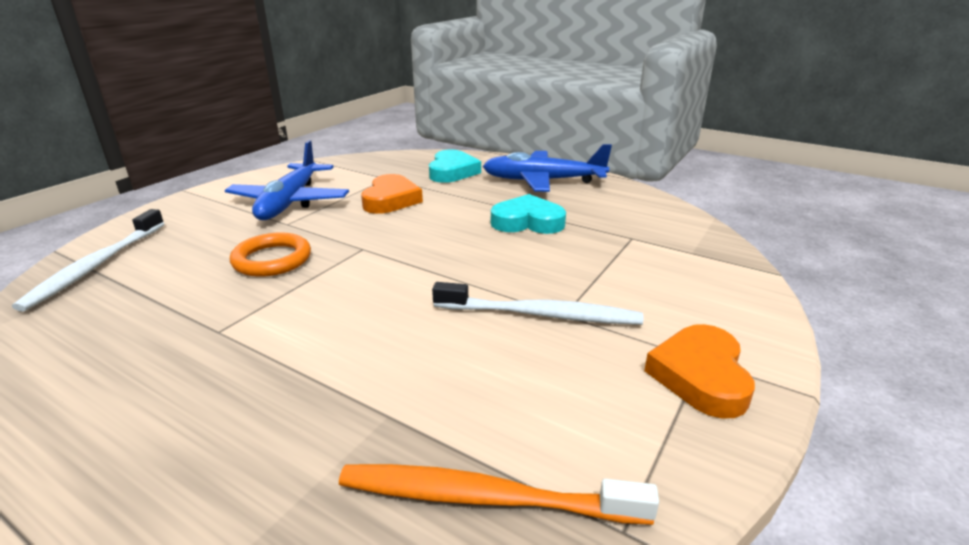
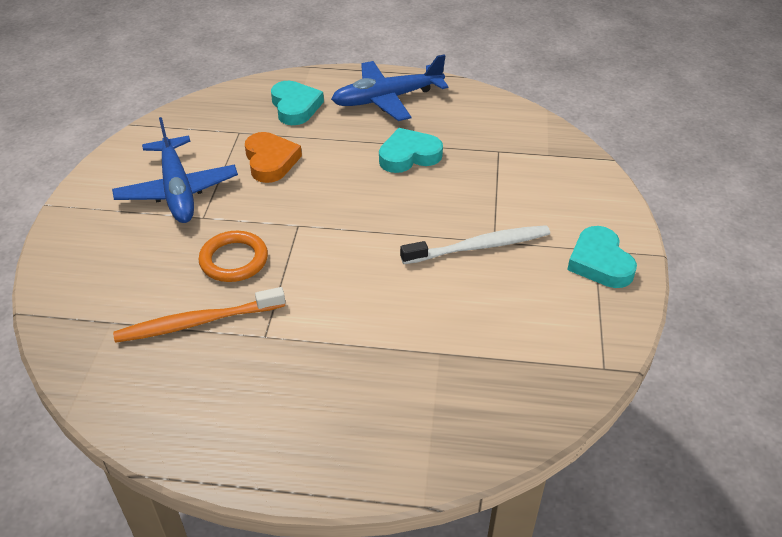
camera: 25 degrees left, 15 degrees up
white toothbrush [12,209,165,312] -> none
orange toothbrush [339,464,659,525] -> orange toothbrush moved to [113,287,285,343]
orange heart [644,324,755,419] -> turquoise heart [567,226,637,288]

